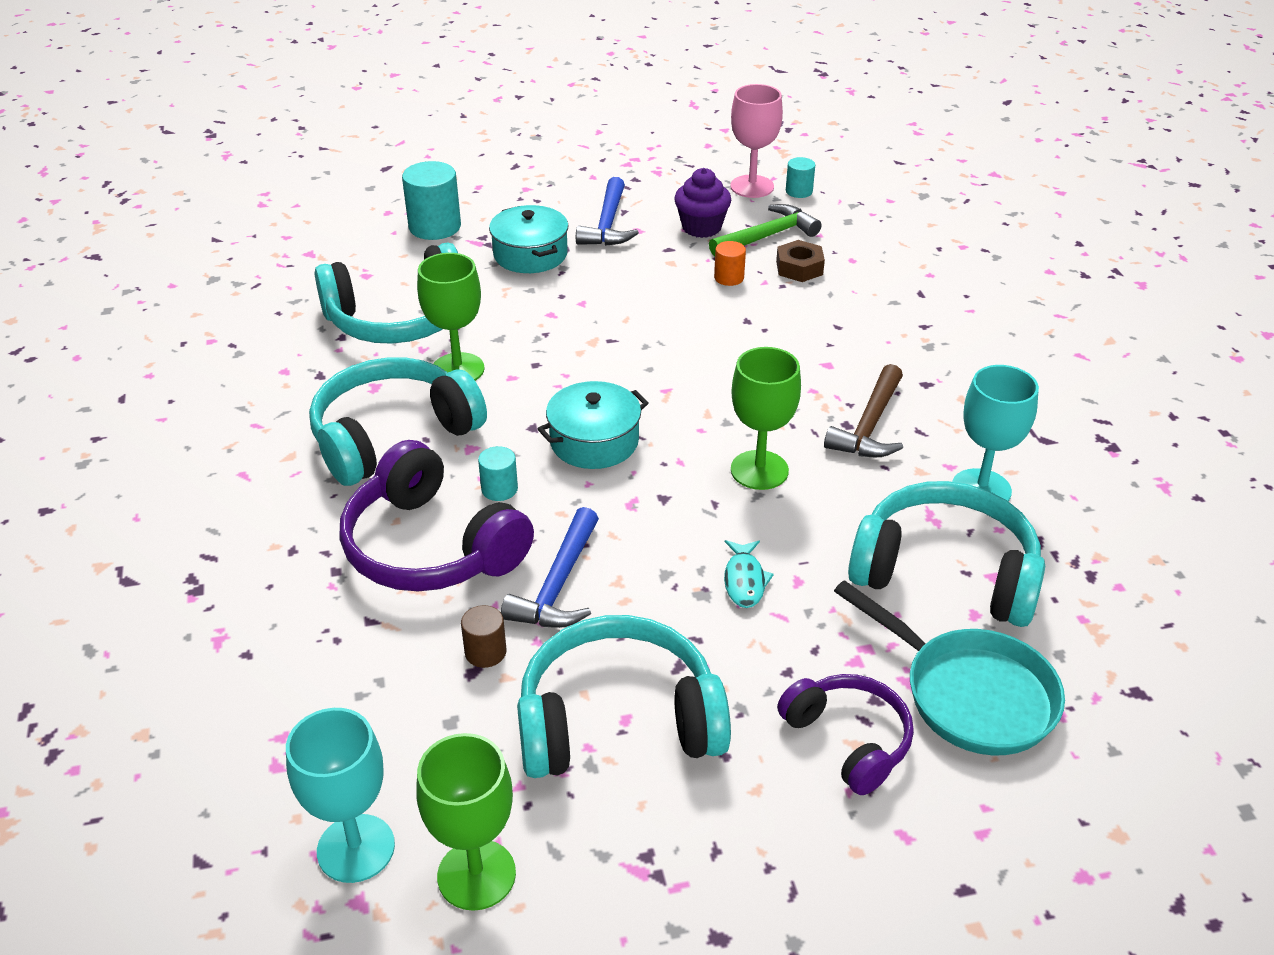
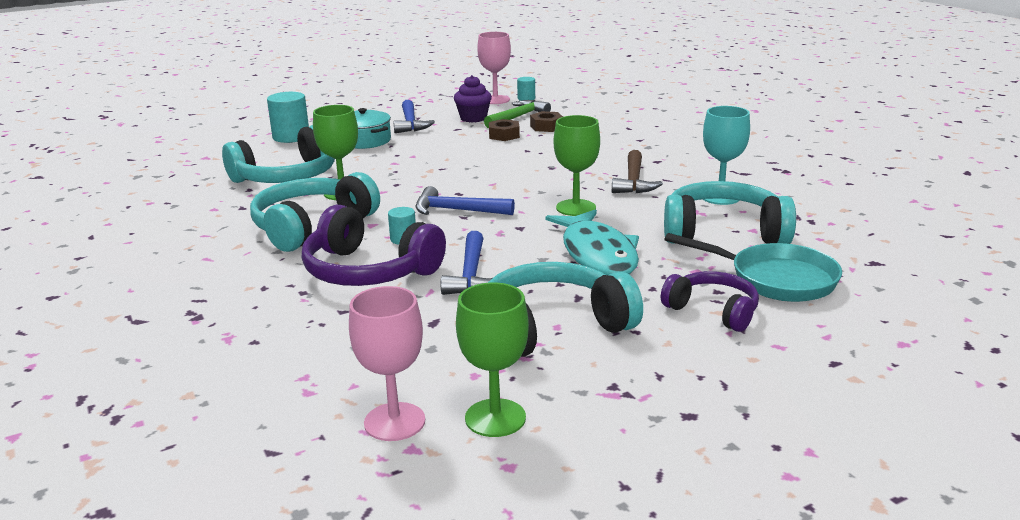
camera: 15 degrees left, 15 degrees down
turquoise goblet [286,708,395,883] -> pink goblet [349,286,425,441]
brown cylinder [461,605,506,668] -> none
turquoise pot [538,381,649,469] -> blue hammer [415,186,515,215]
orange cylinder [714,241,746,286] -> brown nut [489,119,520,141]
turquoise fish [724,540,774,608] -> turquoise fish [546,209,639,275], size x2.28

